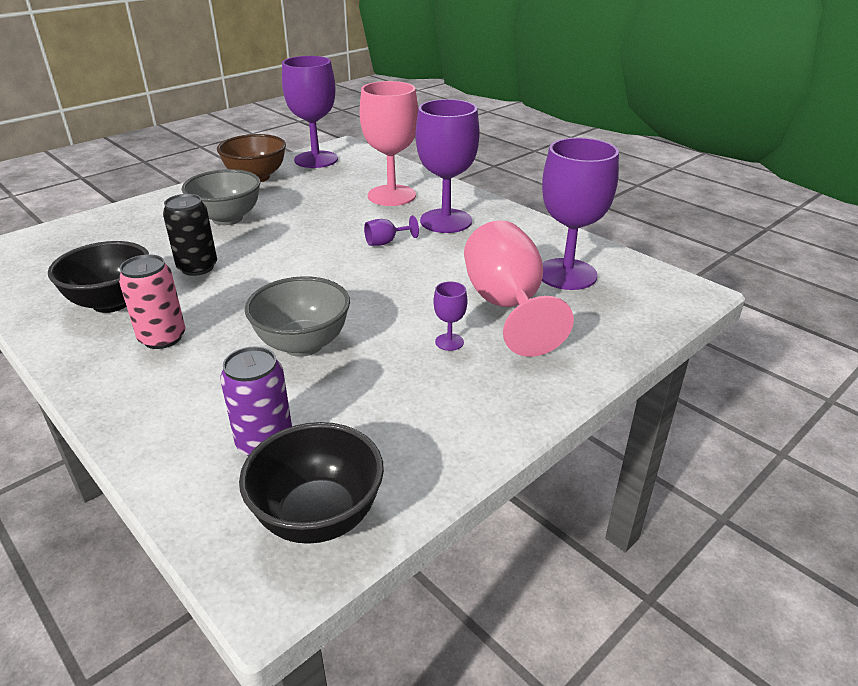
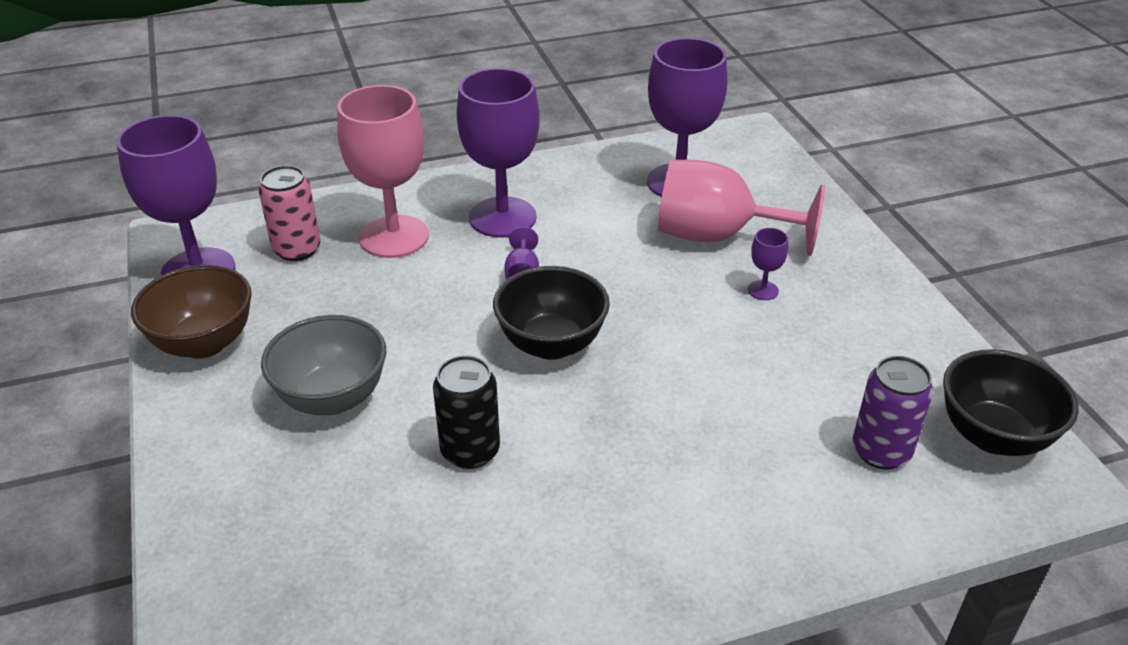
camera: 65 degrees left, 5 degrees up
black bowl [48,241,149,313] -> black bowl moved to [493,266,610,360]
pink can [119,254,185,349] -> pink can moved to [259,165,320,261]
grey bowl [245,276,350,357] -> none

